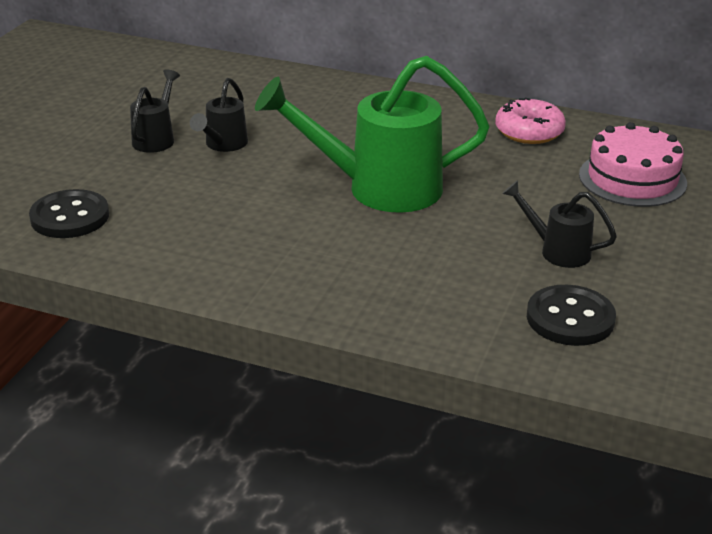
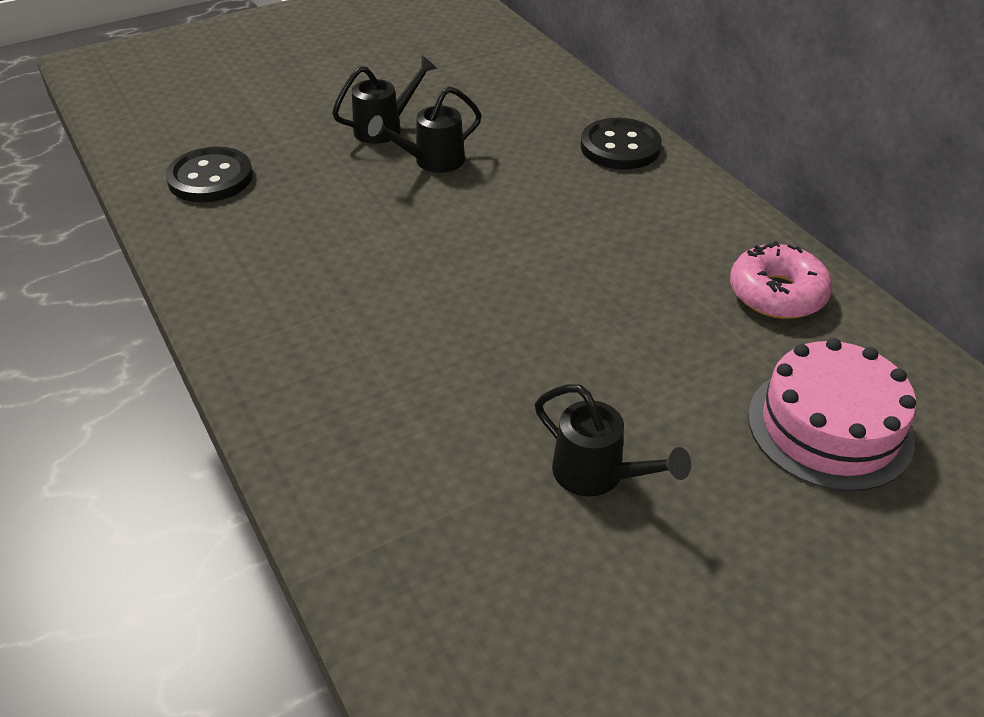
camera: 40 degrees right, 10 degrees up
green watering can [255,56,490,213] -> none
black watering can [502,180,617,268] -> black watering can turned 150 degrees clockwise [535,384,691,497]
black button [527,285,616,346] -> black button moved to [580,118,662,169]

